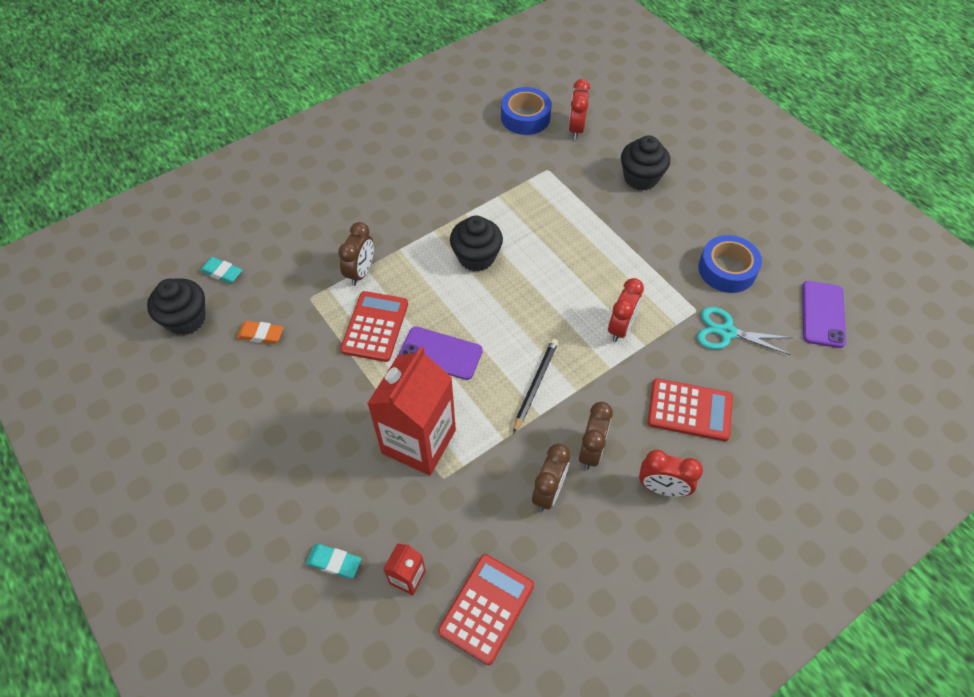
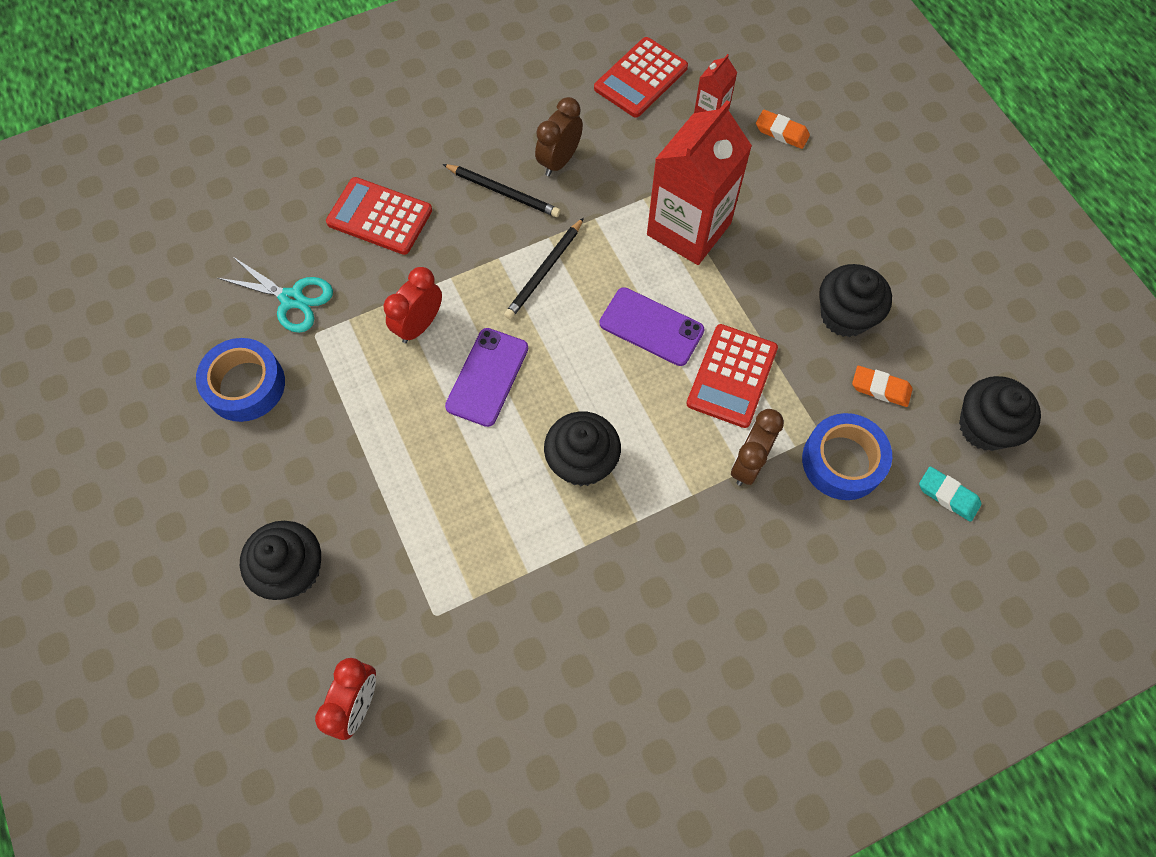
camera: 170 degrees left, 10 degrees up
turquoise eraser [306,544,361,578] -> orange eraser [756,110,810,149]
blue tape [501,87,552,135] -> blue tape moved to [802,413,892,500]
brown clock [579,402,613,470] -> black pencil [443,164,561,217]
red clock [639,450,703,497] -> none
purple phone [802,281,846,348] -> purple phone moved to [445,328,528,427]
none -> black cupcake [819,264,892,337]

